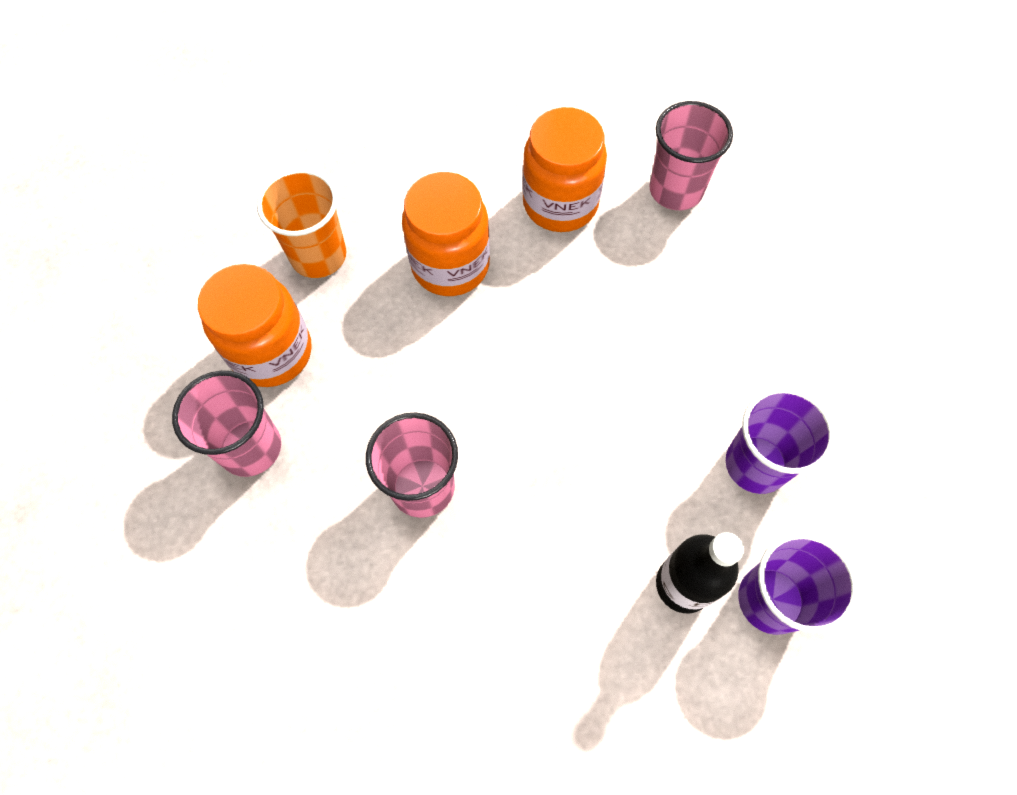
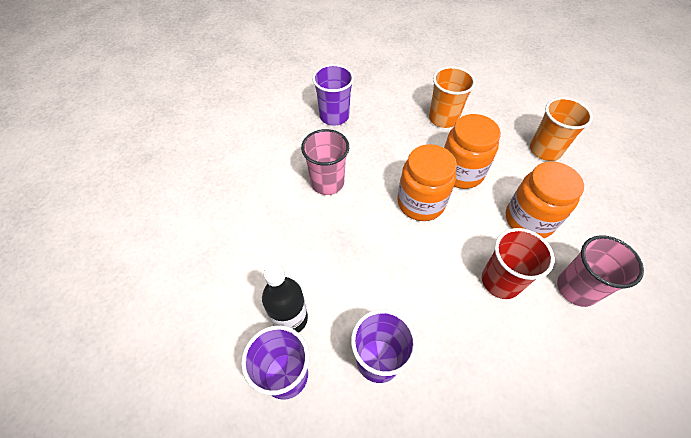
camera: 80 degrees right, 10 degrees down
pink cup [172,371,281,477] -> purple cup [312,64,354,126]
orange jar [198,264,312,387] -> orange jar moved to [397,144,457,221]
none -> red cup [482,228,555,299]
none -> orange cup [530,97,593,161]

